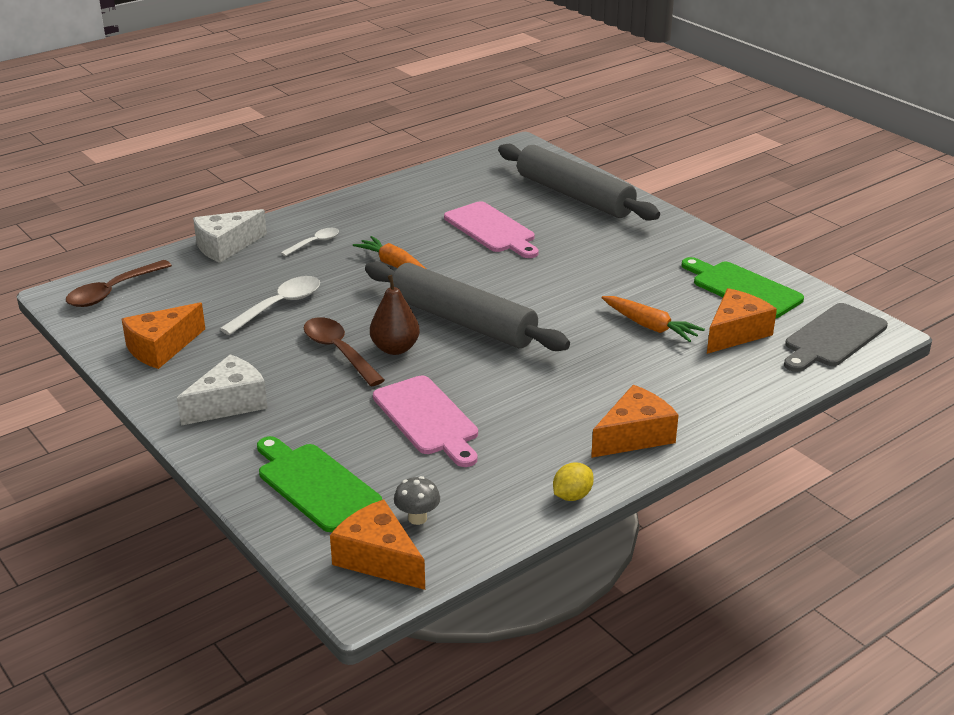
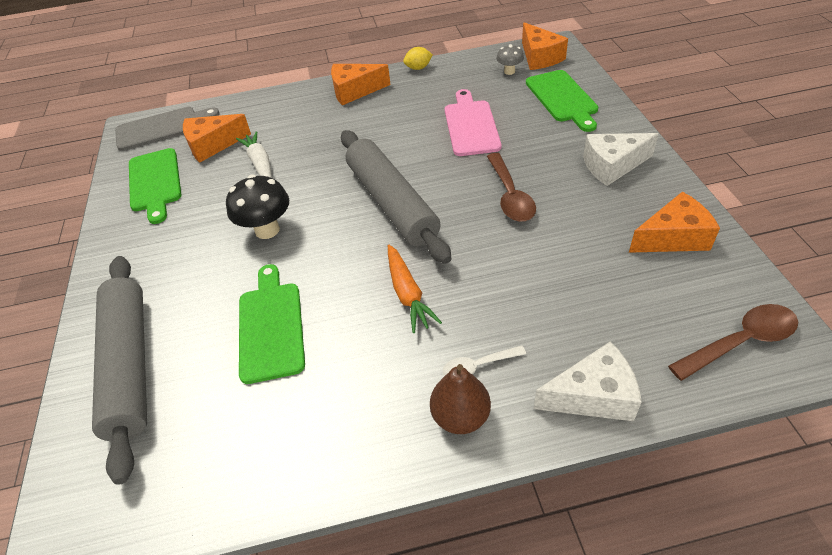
camera: 150 degrees left, 15 degrees up
white spoon [220,276,320,335] -> none
brown pear [370,275,420,355] -> brown pear moved to [430,364,491,434]
pink cutting board [444,201,539,258] -> green cutting board [239,264,305,384]
orange carrot [601,296,705,342] -> white carrot [236,131,272,178]
none -> black mushroom [226,175,289,239]

